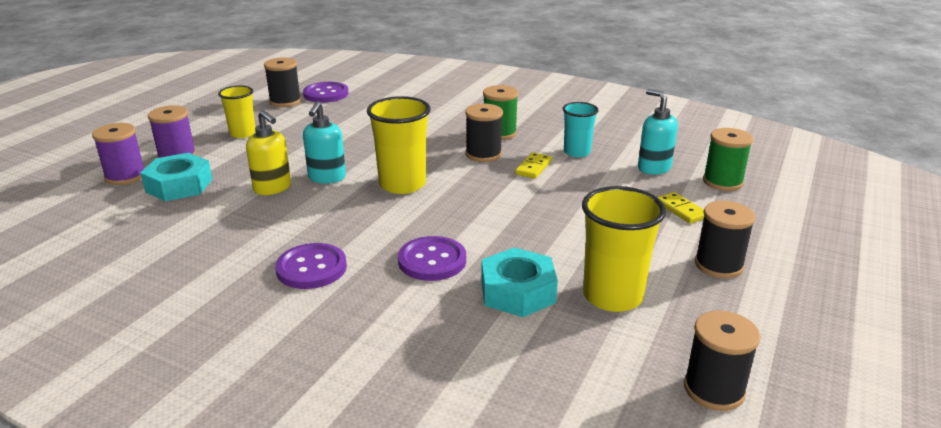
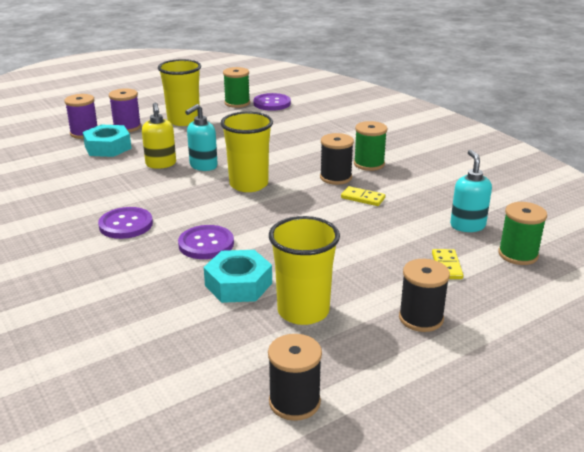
camera: 30 degrees right, 0 degrees up
yellow cup [218,85,256,138] -> yellow cup [158,59,201,126], size x1.60
black spool [264,57,301,107] -> green spool [223,67,250,108]
yellow domino [515,152,552,179] -> yellow domino turned 60 degrees clockwise [341,186,385,206]
turquoise cup [563,102,599,157] -> none

